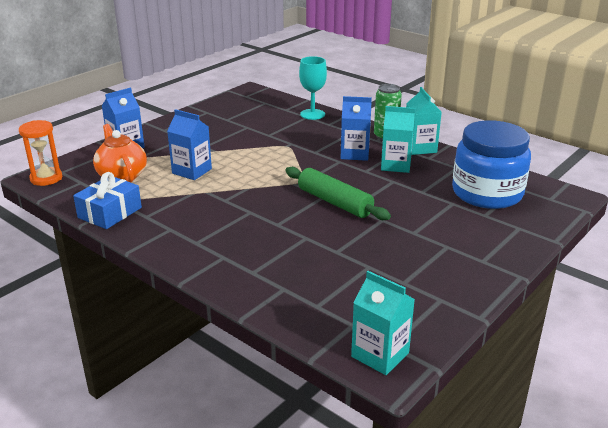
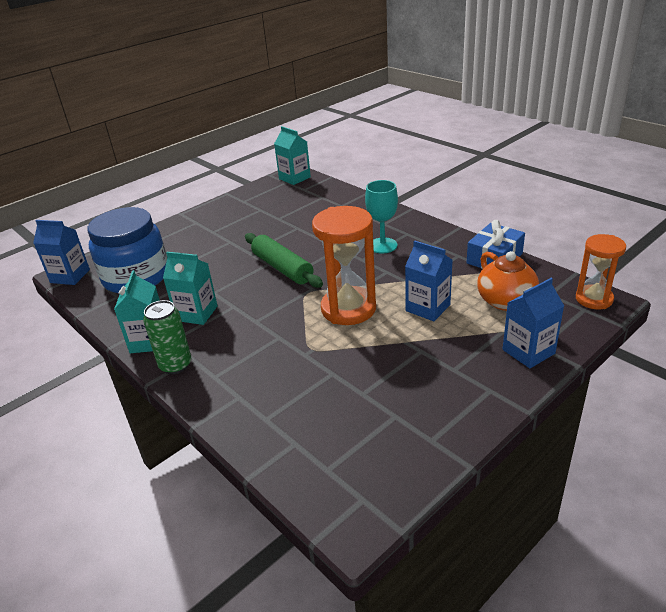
camera: 170 degrees left, 5 degrees up
turquoise goblet [299,56,327,120] -> turquoise goblet moved to [365,180,398,253]
blue carton [341,96,372,161] -> blue carton moved to [33,220,90,285]
none -> orange hourglass [312,206,376,325]

